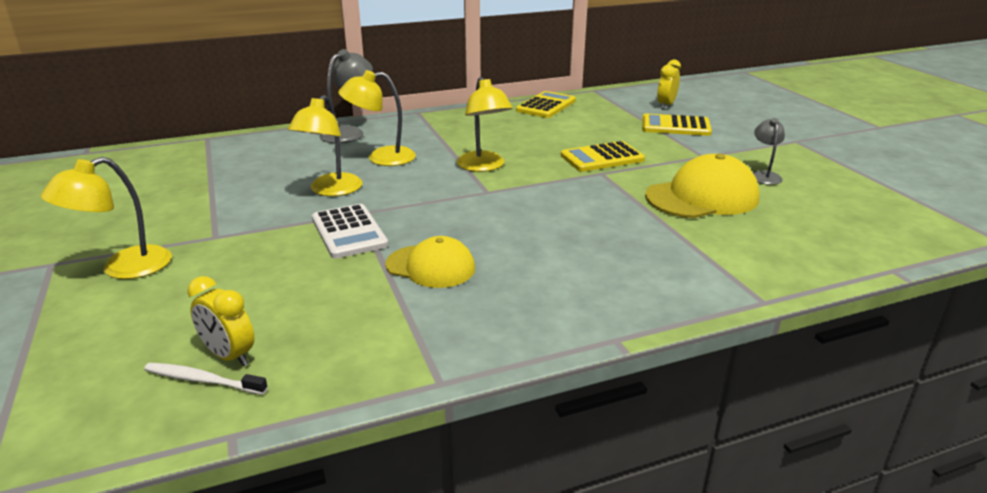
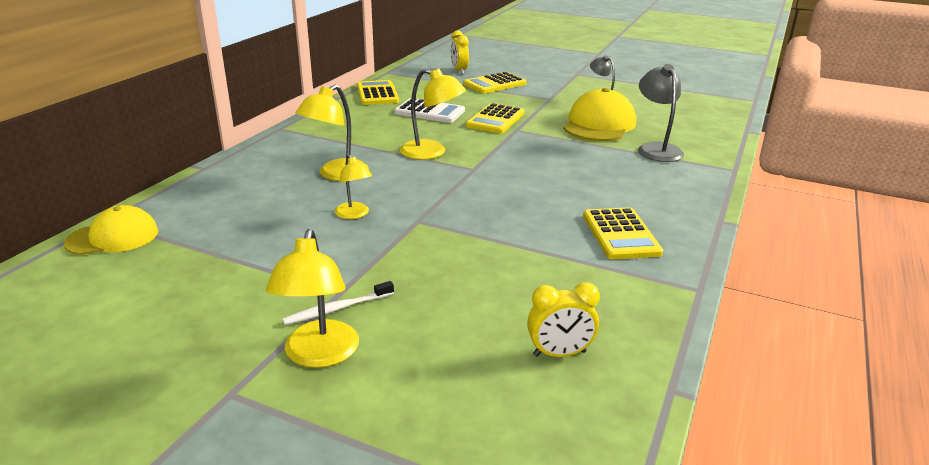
camera: 45 degrees left, 0 degrees up
white toothbrush [144,363,268,395] -> white toothbrush moved to [282,281,394,325]
yellow lamp [288,95,362,196] -> yellow lamp [335,155,372,219], size x0.62
white calculator [312,204,388,259] -> white calculator moved to [394,98,465,123]
grey lamp [319,49,373,143] -> grey lamp moved to [638,64,684,162]
yellow cap [385,236,475,288] -> yellow cap moved to [64,205,158,255]
none -> yellow calculator [583,207,663,259]

